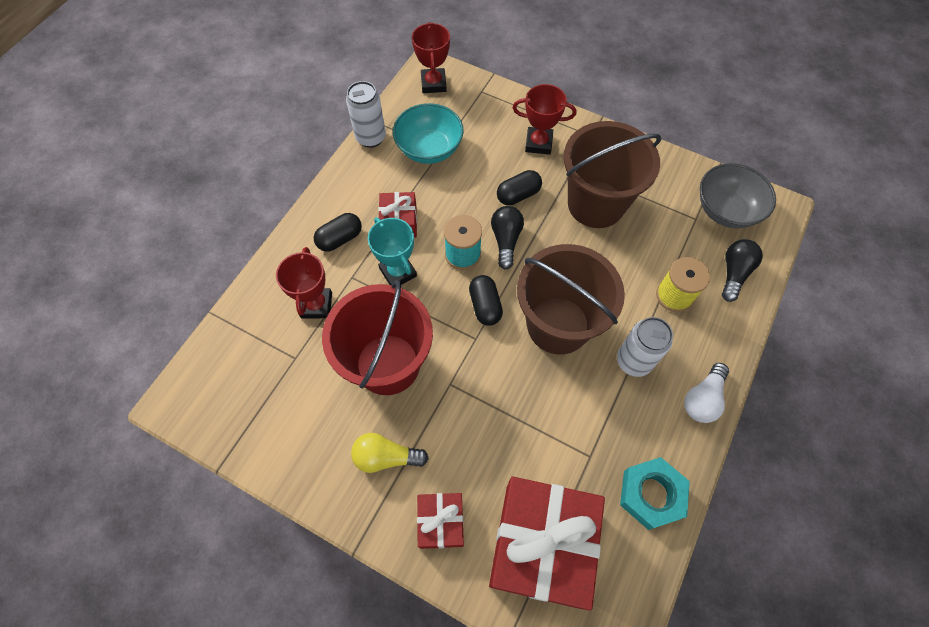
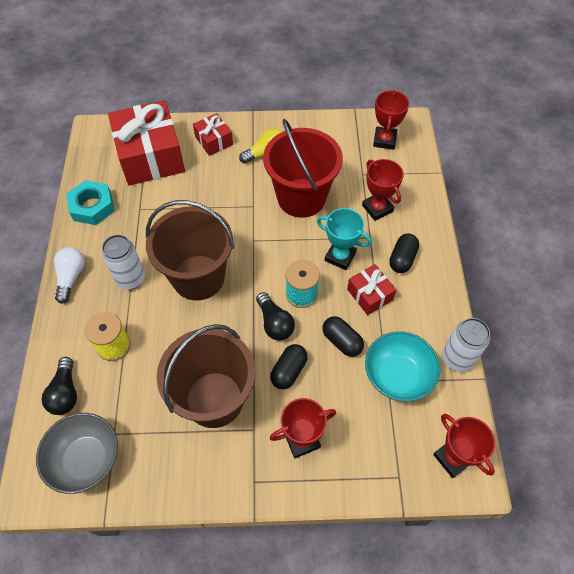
camera: 150 degrees right, 5 degrees down
black capsule [469,275,503,326] -> black capsule moved to [322,316,364,357]
none -> red trophy [373,90,409,150]

